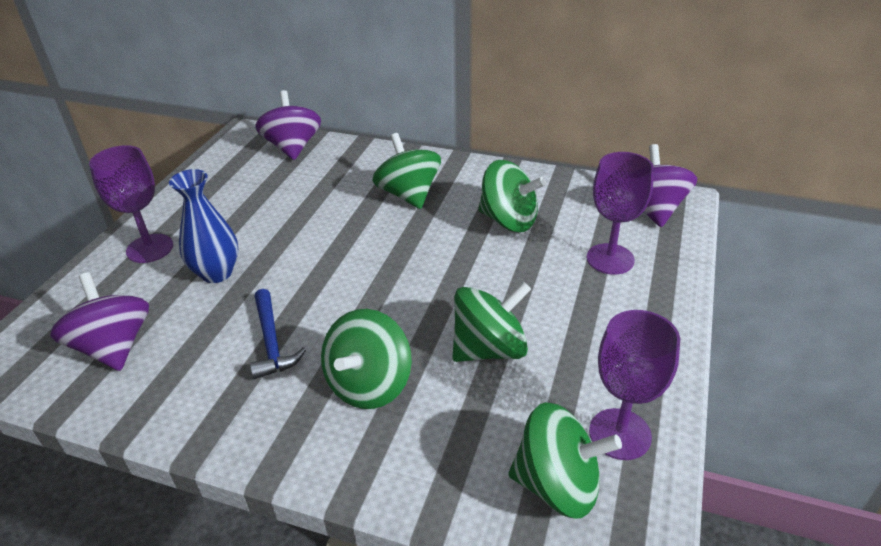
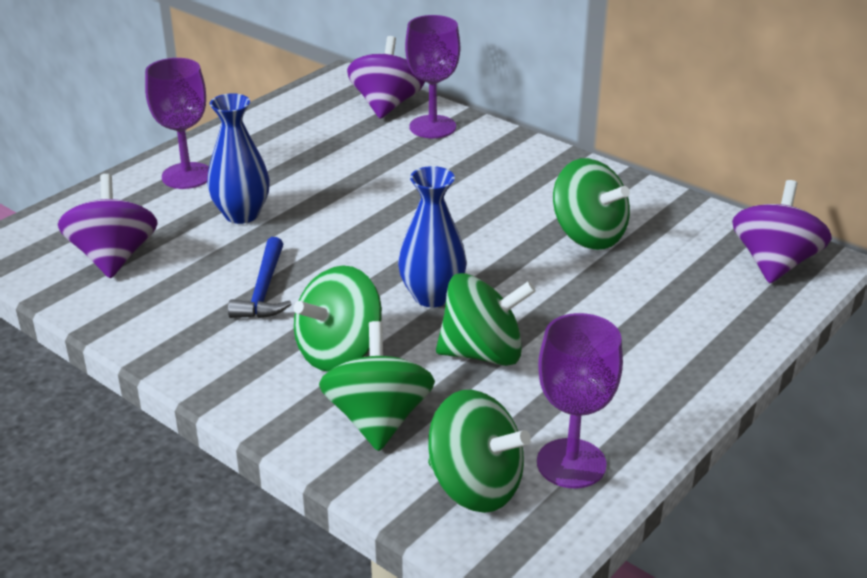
camera: 20 degrees right, 5 degrees down
green spinning top [373,133,441,209] -> green spinning top moved to [319,321,435,451]
purple goblet [587,152,654,275] -> purple goblet moved to [405,15,460,138]
none -> blue vase [398,166,467,307]

